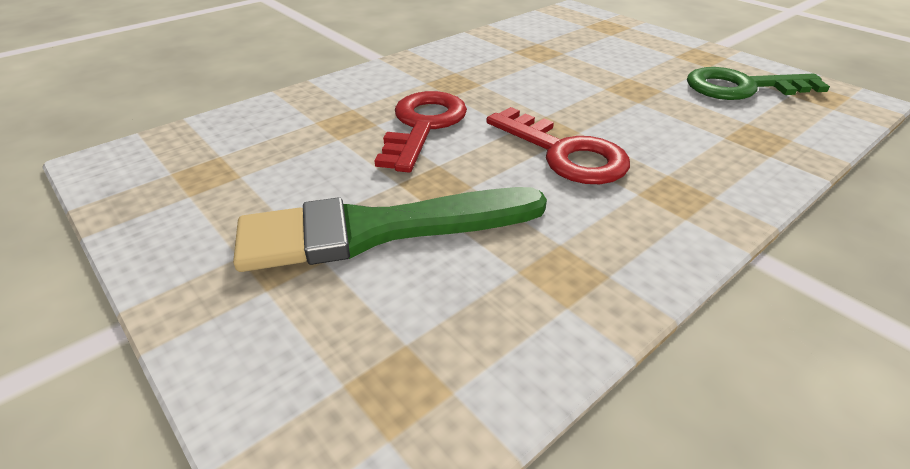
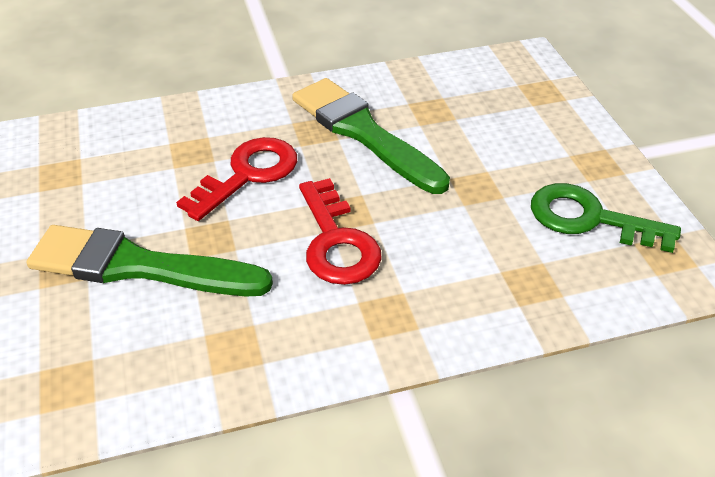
camera: 25 degrees right, 5 degrees up
none -> green brush [292,78,450,194]

